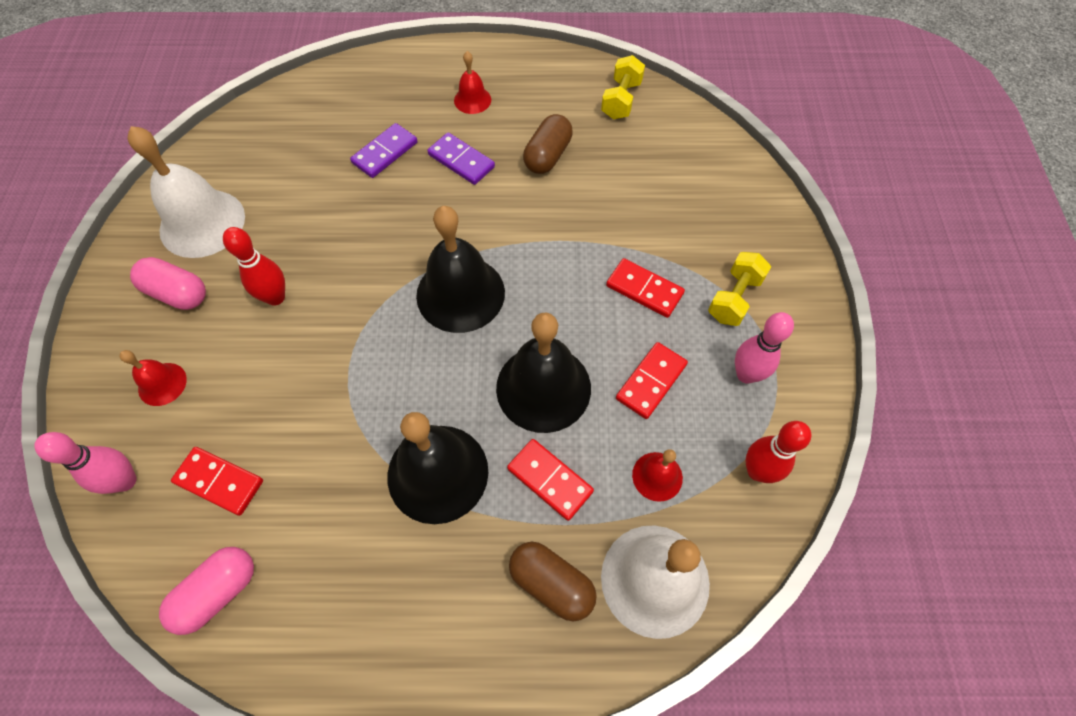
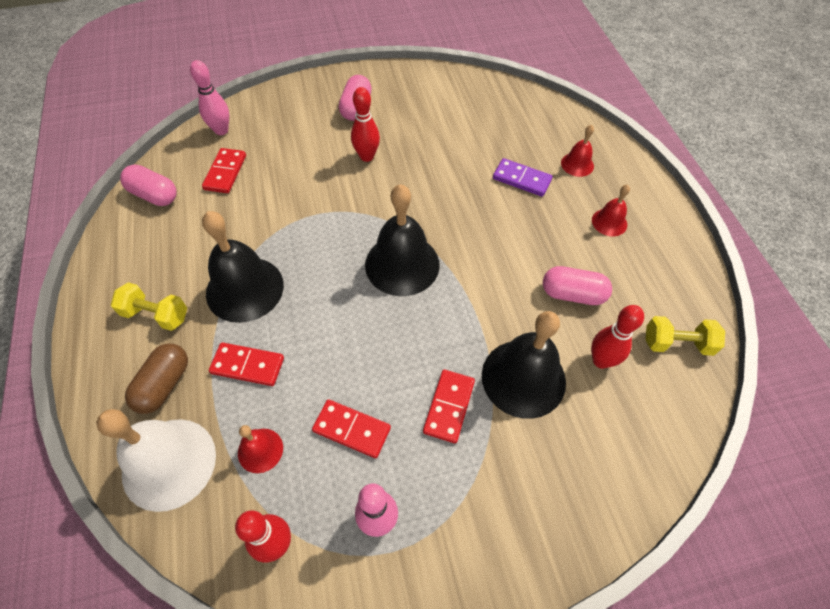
camera: 75 degrees right, 5 degrees down
red bell [119,350,187,406] -> red bell moved to [561,125,594,177]
white bell [128,126,245,258] -> none
purple domino [427,132,495,185] -> none
black bell [496,313,591,433] -> black bell moved to [482,311,566,419]
red domino [507,439,594,521] -> red domino turned 75 degrees clockwise [209,342,284,386]
brown capsule [523,114,573,174] -> pink capsule [543,266,612,305]
yellow dumbbell [708,252,771,326] -> yellow dumbbell moved to [111,282,187,331]
none -> red bowling pin [591,305,644,369]

